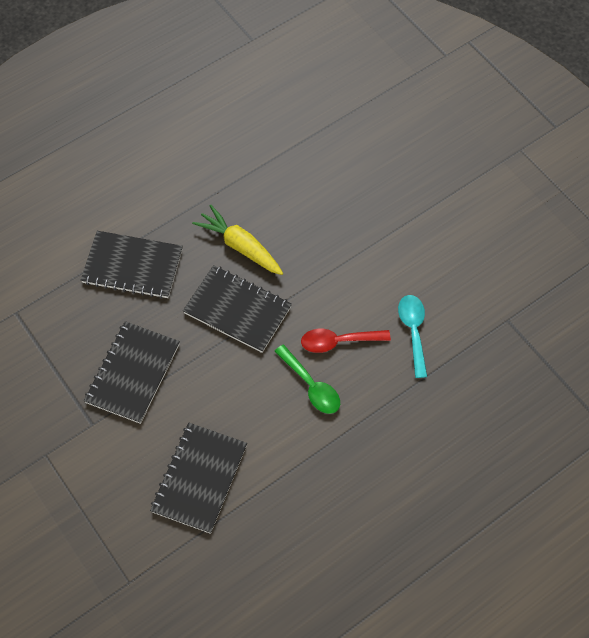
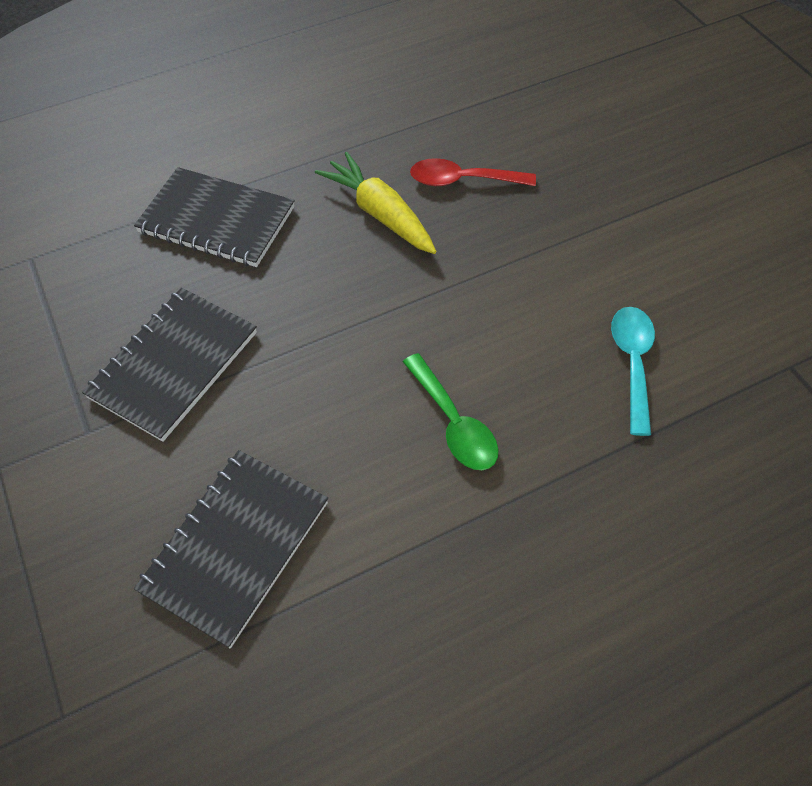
camera: 10 degrees right, 5 degrees down
black notebook [183,265,292,353] -> none
red spoon [301,329,391,353] -> red spoon moved to [410,158,536,186]

